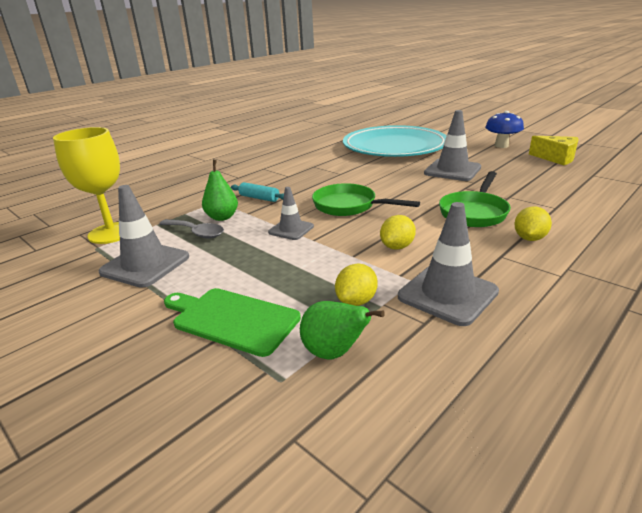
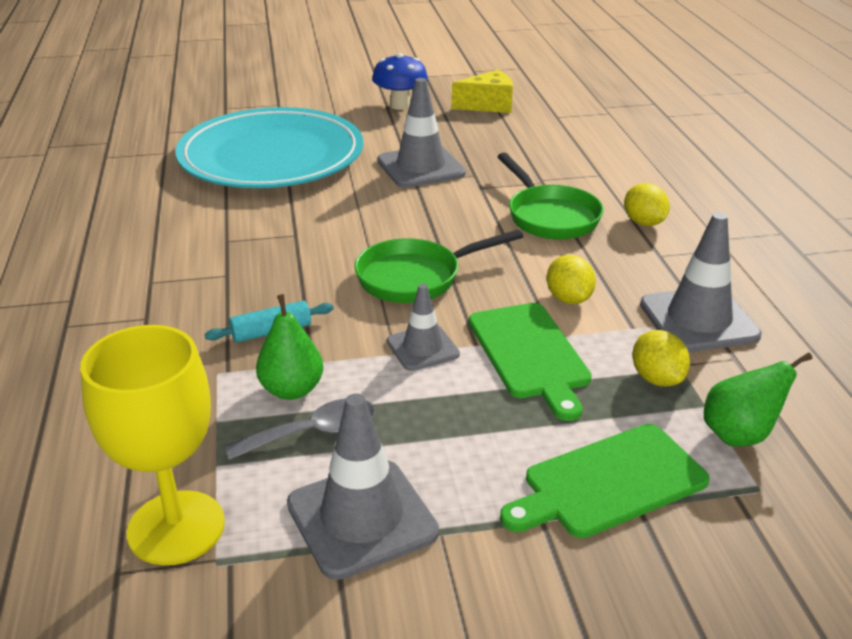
camera: 55 degrees left, 5 degrees up
none -> green cutting board [469,303,592,421]

